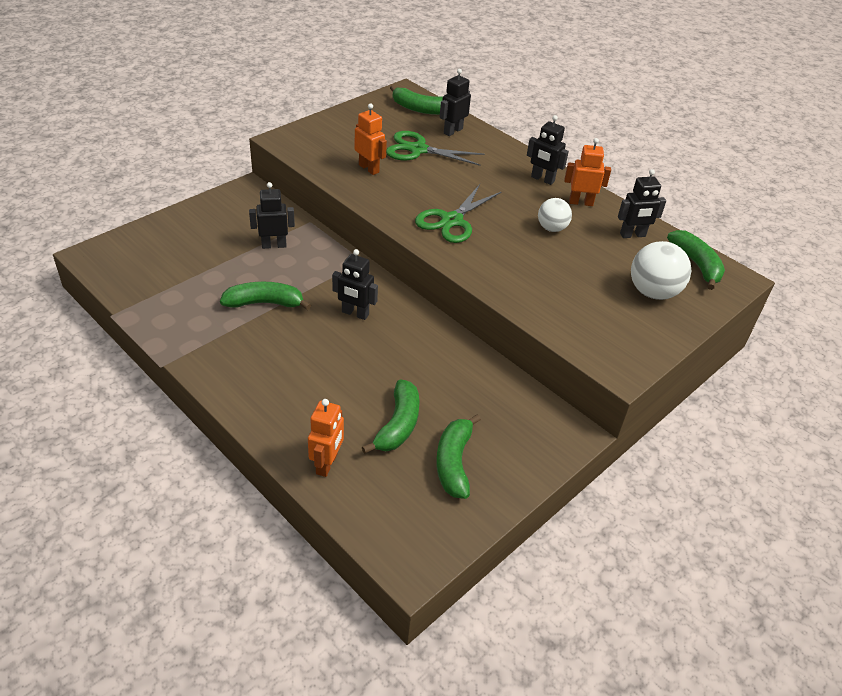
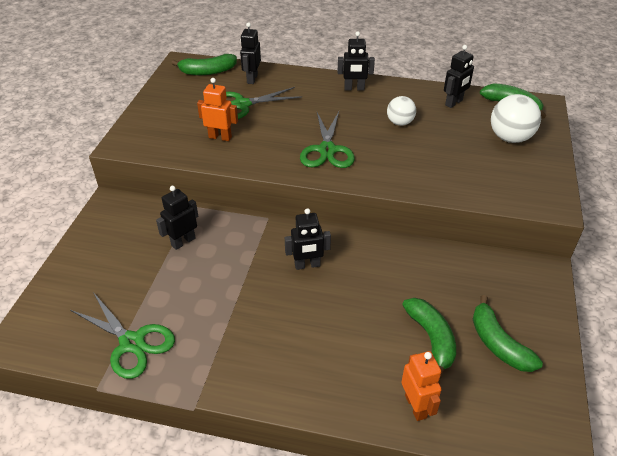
camera: 30 degrees left, 0 degrees up
green banana [220,282,311,310] -> none
orange robot [564,138,611,206] -> none
none -> green scissors [70,292,175,379]

